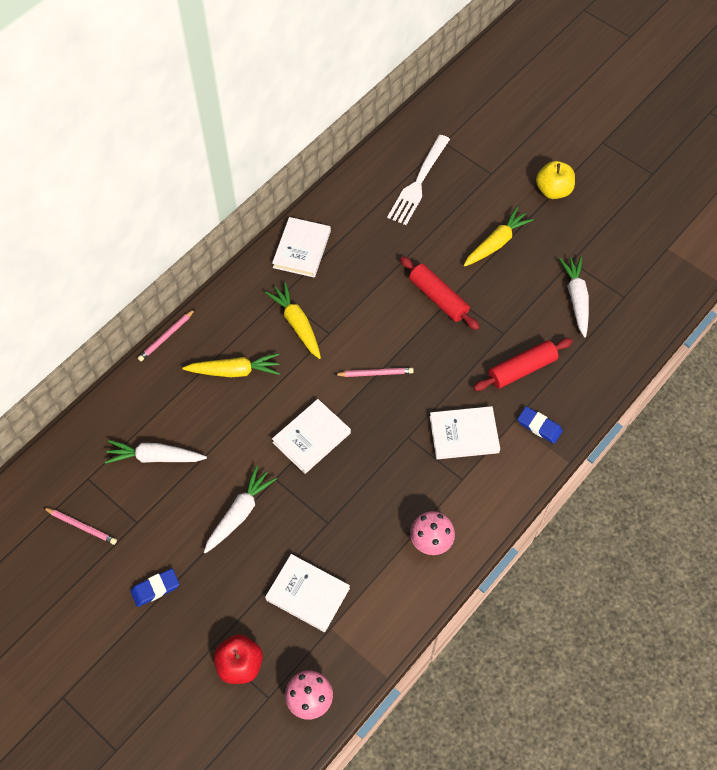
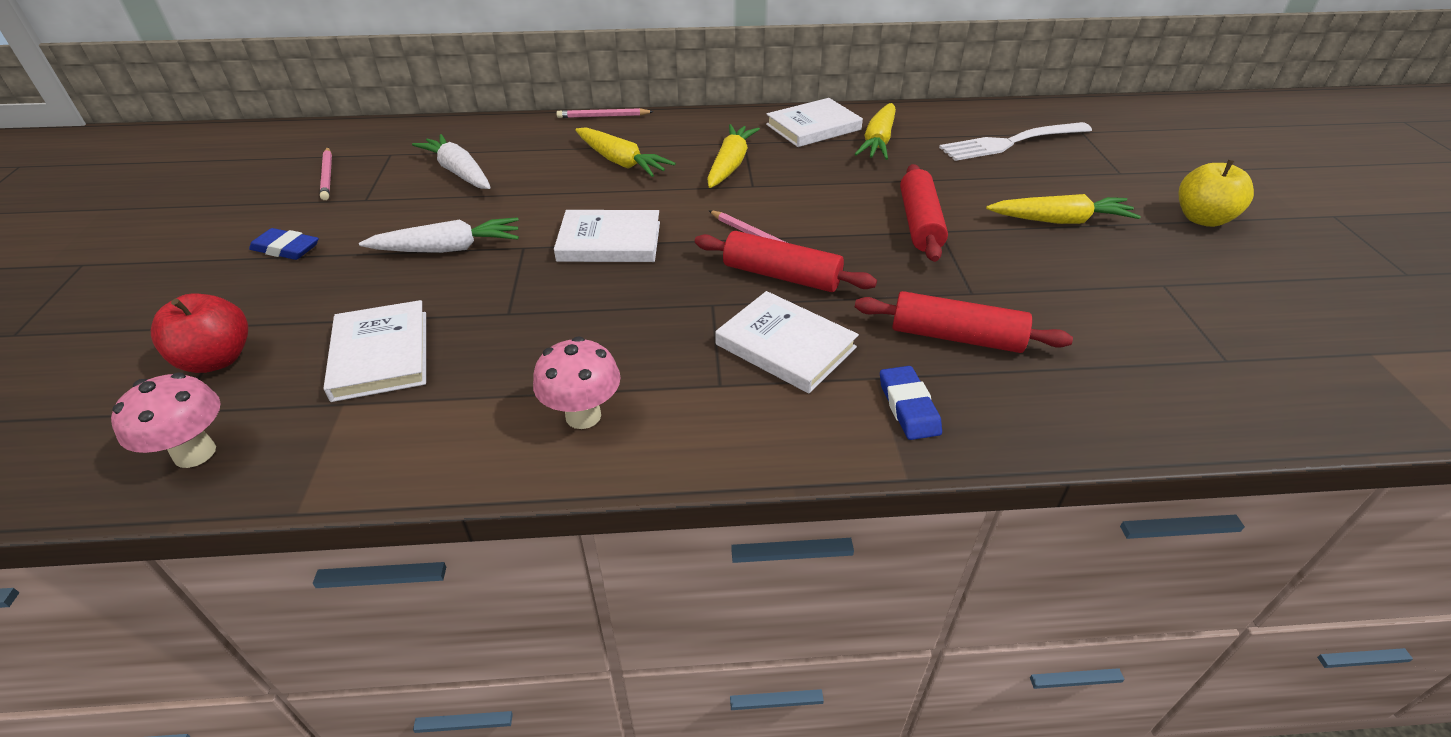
camera: 45 degrees right, 20 degrees down
white carrot [559,256,589,337] -> none
none -> red rolling pin [695,231,877,292]
none -> yellow carrot [855,103,896,160]

